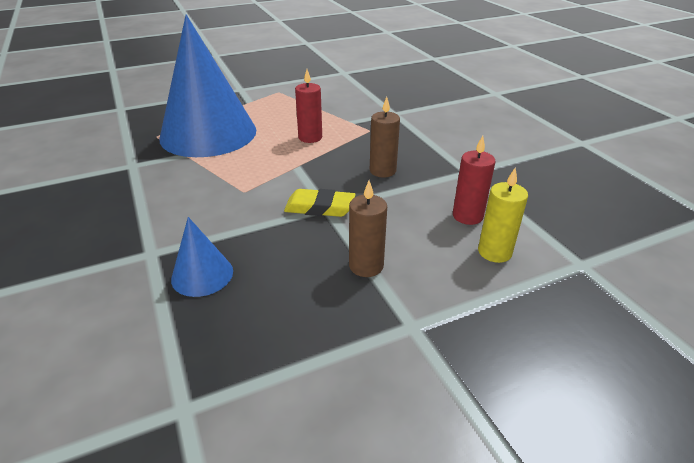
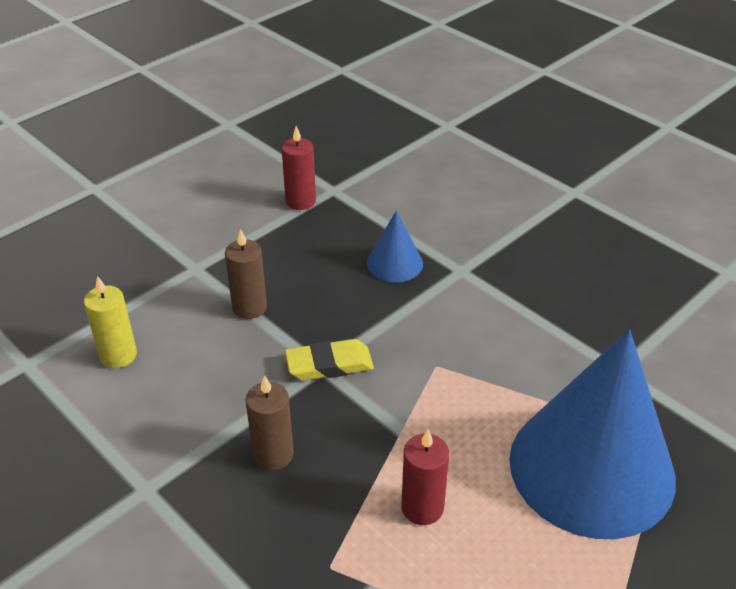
camera: 160 degrees right, 5 degrees up
red candle [453,136,495,225] -> red candle moved to [281,126,316,210]

